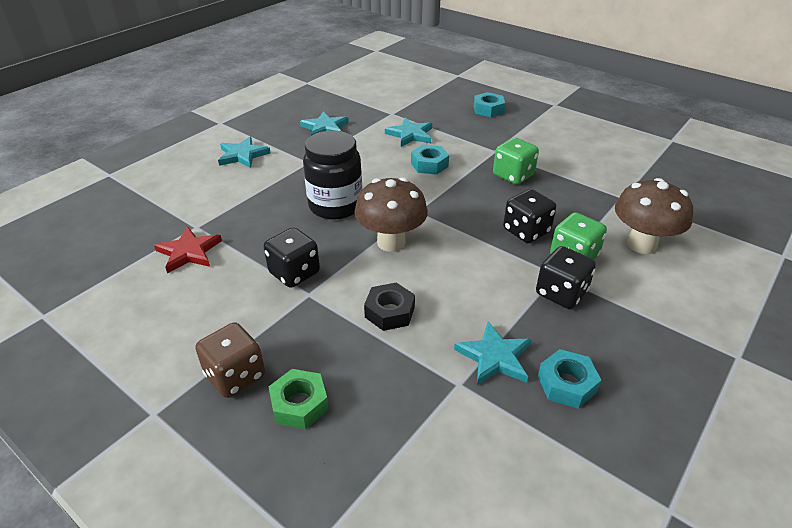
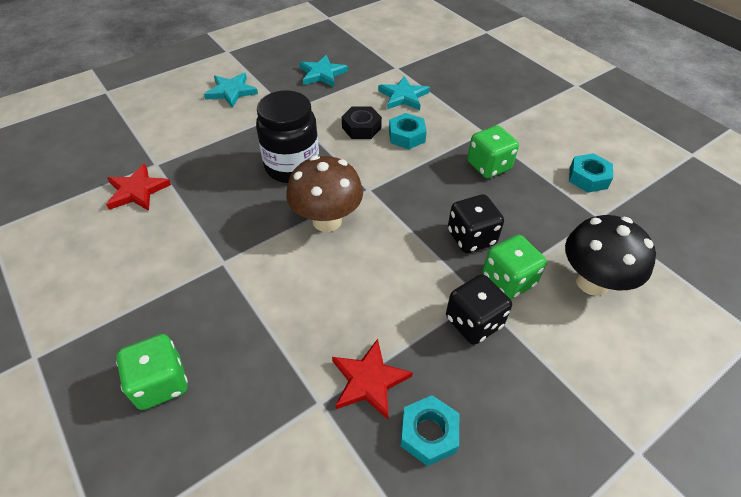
camera: 15 degrees right, 10 degrees up
brown dice [195,322,265,398] -> none
black dice [264,227,320,288] -> none
green nut [269,369,329,429] -> green dice [116,334,188,410]
black nut [364,282,415,331] -> black nut moved to [342,106,382,139]
turquoise star [454,322,532,385] -> red star [332,339,413,420]
turquoise nut [474,92,505,117] -> turquoise nut moved to [569,153,613,193]
brown mushroom [615,178,693,254] -> black mushroom [565,215,656,296]

